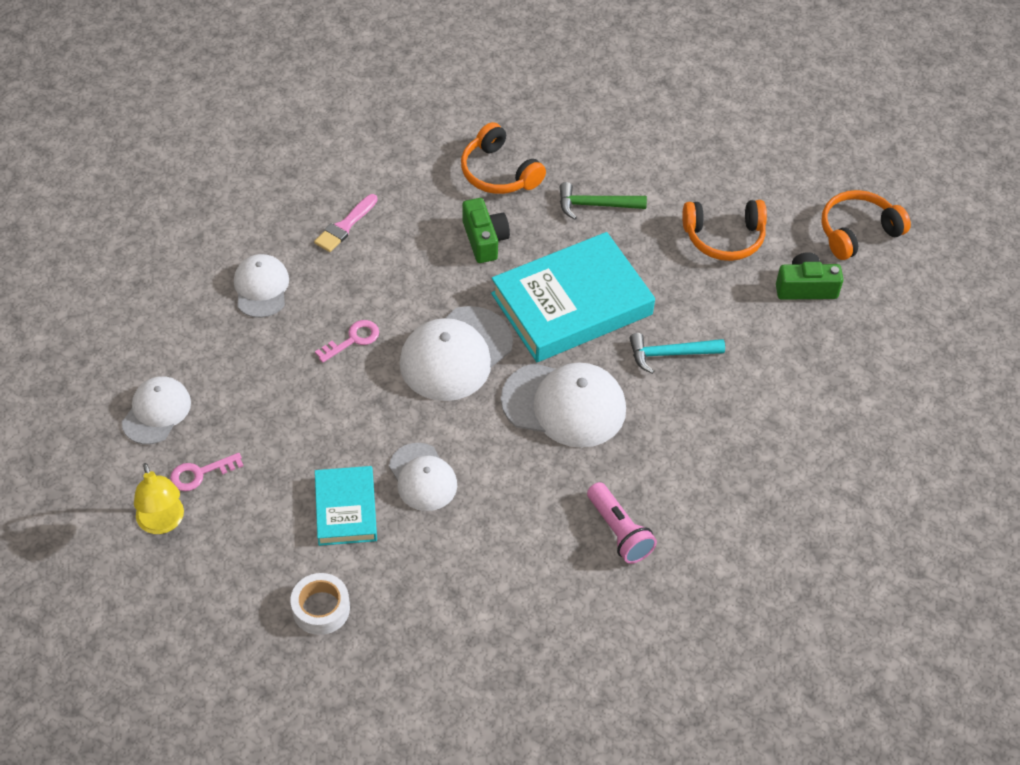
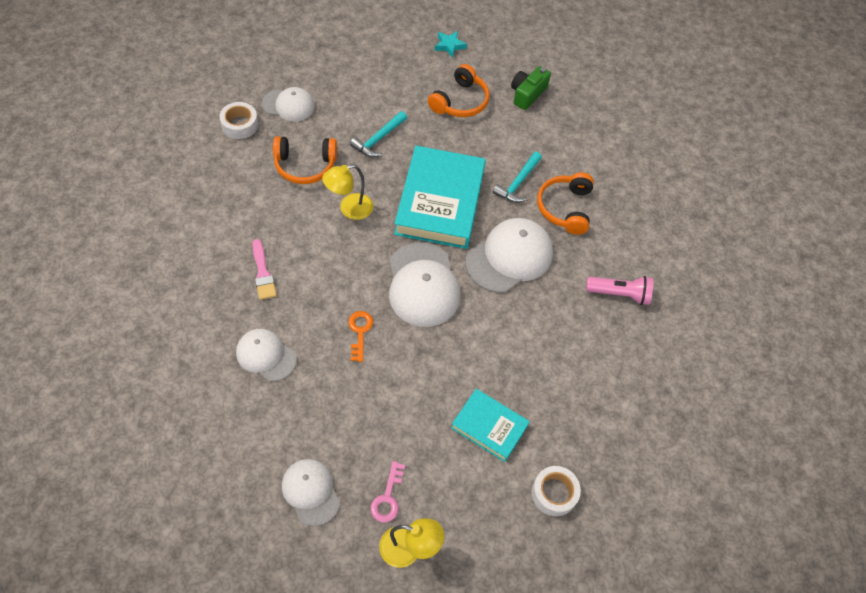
camera: 55 degrees left, 5 degrees up
pink key [315,320,379,363] -> orange key [348,311,373,362]
white cap [389,443,457,511] -> white cap moved to [262,87,315,121]
green camera [462,198,510,263] -> yellow lamp [322,165,373,220]
green hammer [560,182,647,220] -> turquoise hammer [350,111,407,157]
orange headphones [821,190,911,260] -> orange headphones moved to [537,172,594,235]
none -> white tape [219,102,258,139]
none -> turquoise star [434,31,467,58]

